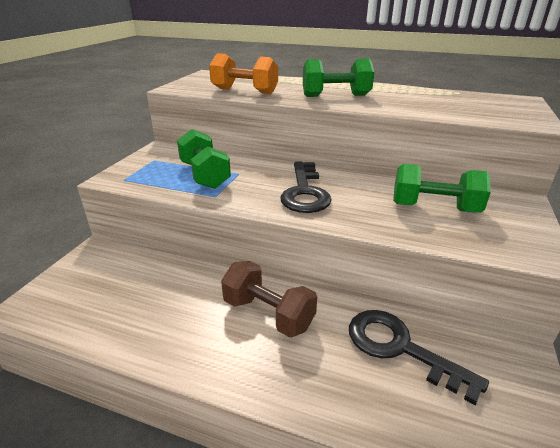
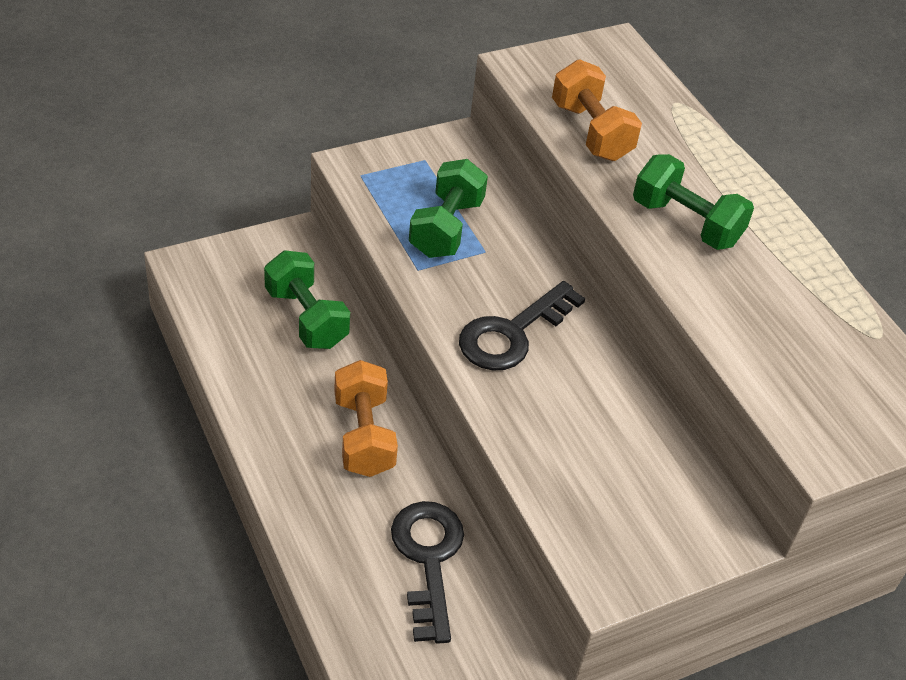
camera: 40 degrees right, 15 degrees up
brown dumbbell [221,261,317,337] -> orange dumbbell [334,360,398,477]
green dumbbell [393,164,491,213] -> green dumbbell moved to [264,250,350,349]

